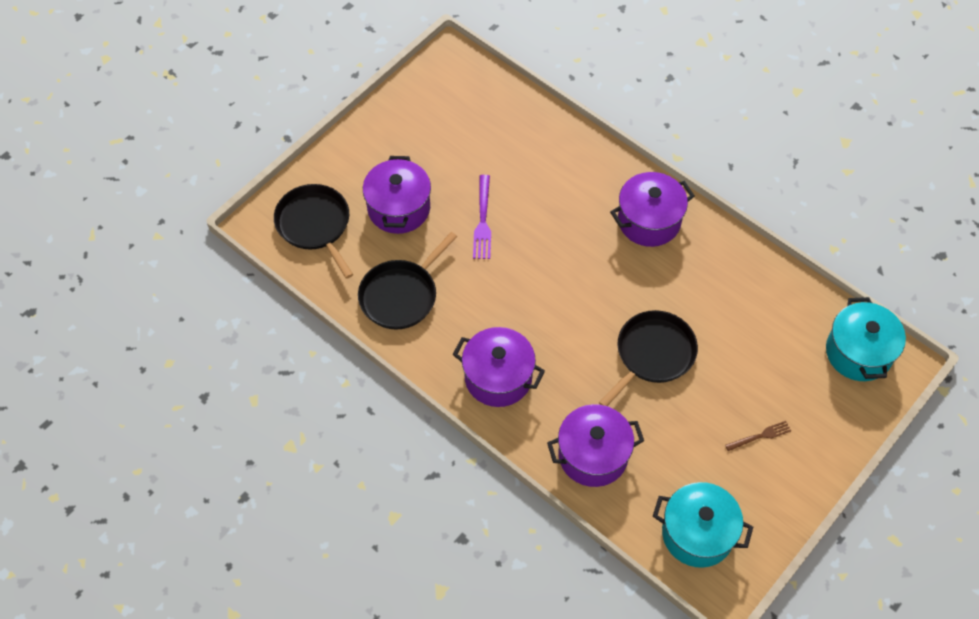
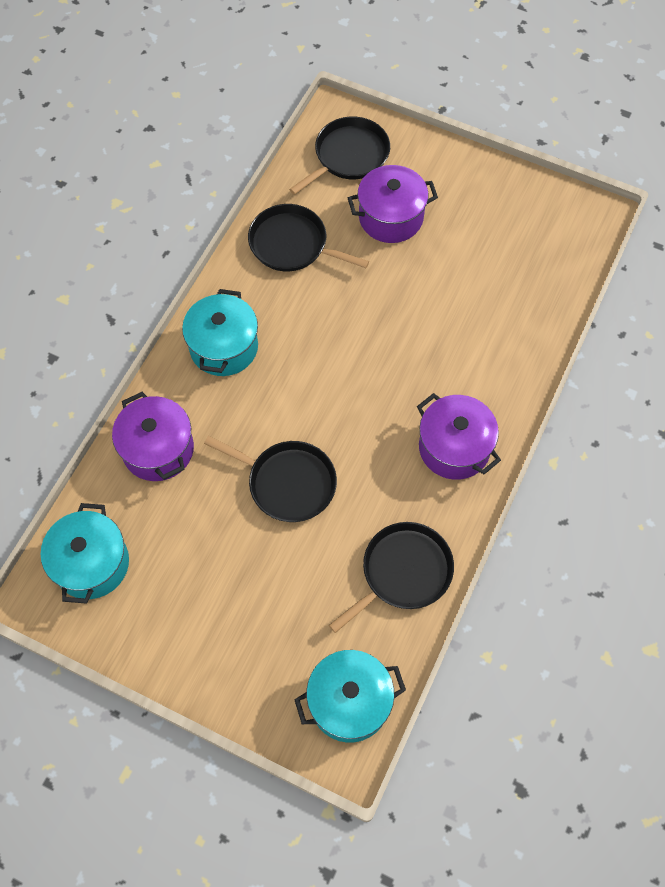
camera: 75 degrees right, 5 degrees up
purple pot [453,327,545,407] -> turquoise pot [182,289,258,376]
purple fork [473,175,491,259] -> none
brown fork [725,421,791,451] -> none
none -> black pan [329,522,454,633]

